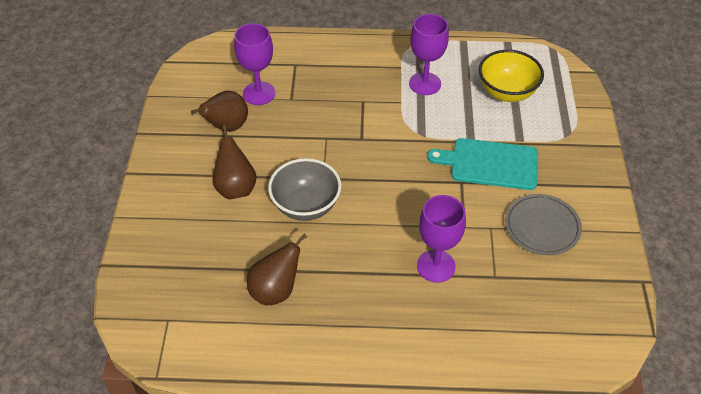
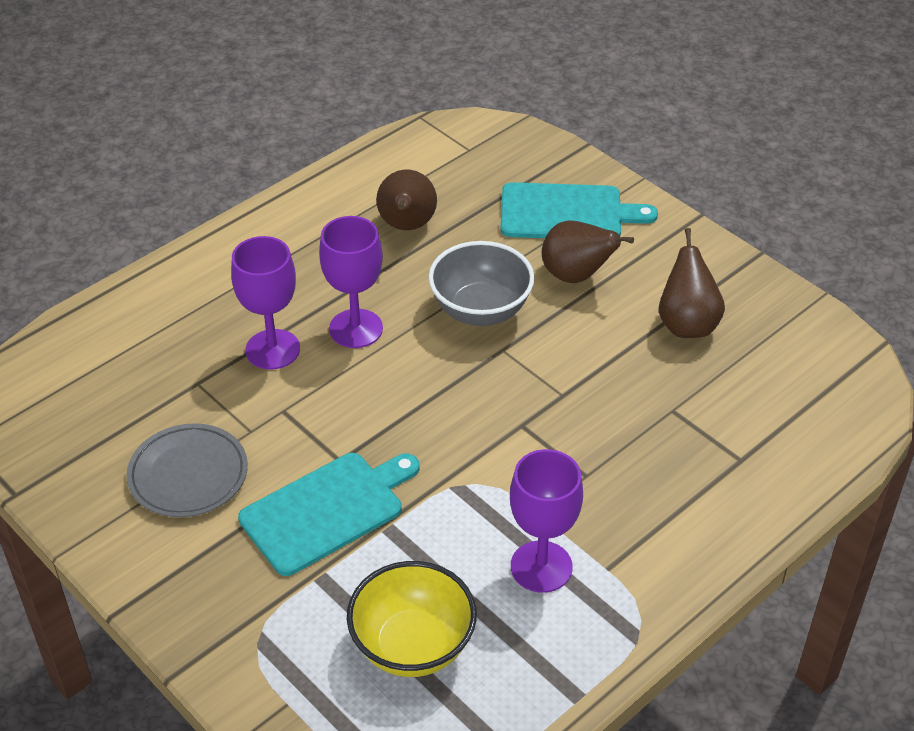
camera: 135 degrees right, 5 degrees down
purple goblet [234,23,275,105] -> purple goblet moved to [319,216,383,348]
none -> turquoise cutting board [501,182,658,238]

